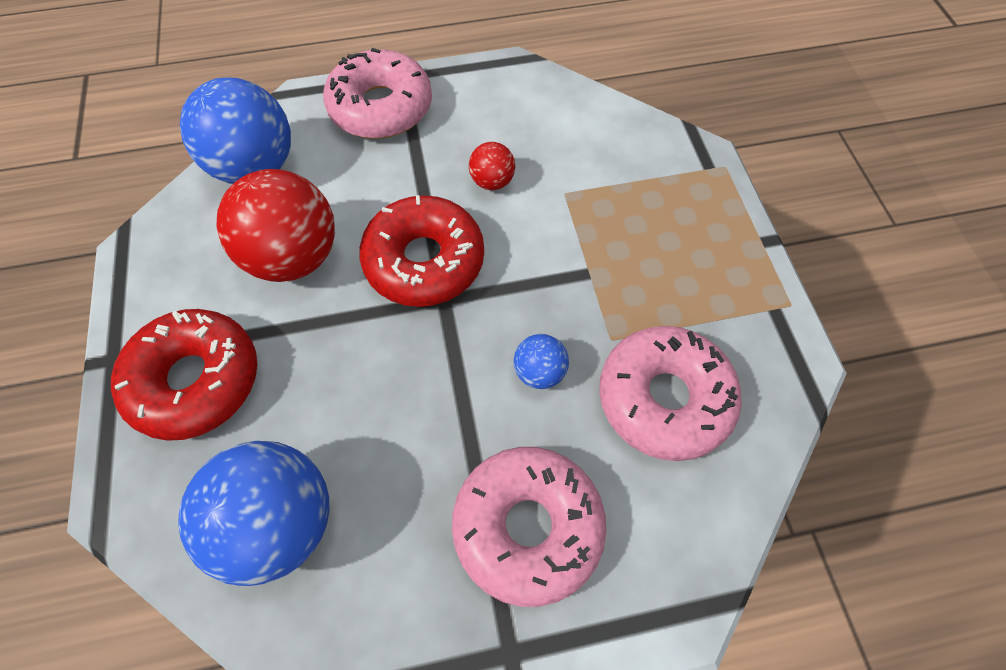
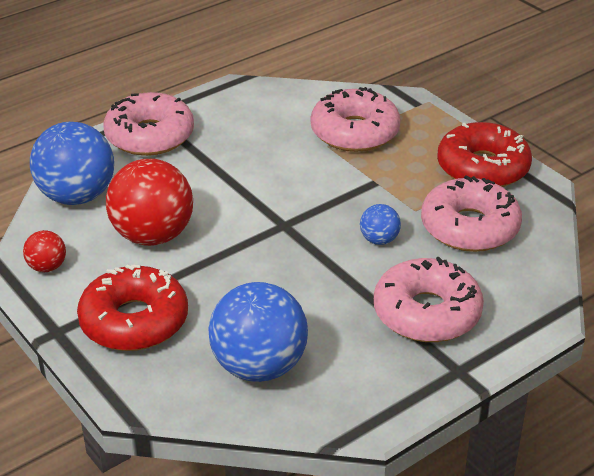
camera: 25 degrees left, 25 degrees down
red donut [359,195,484,307] -> red donut moved to [437,122,532,187]
red ball [469,142,515,190] -> red ball moved to [23,230,66,272]
none -> pink donut [311,87,401,152]

